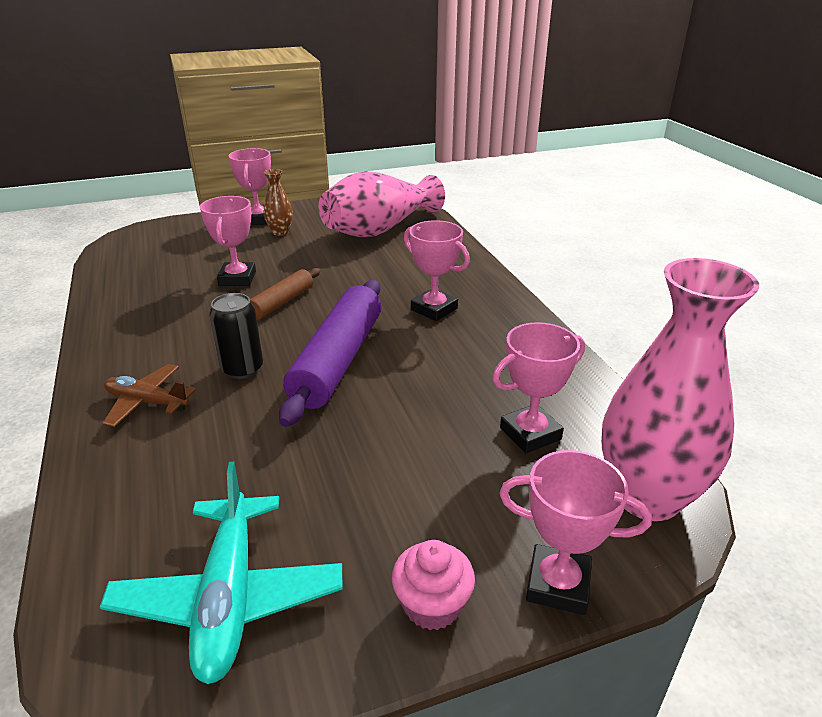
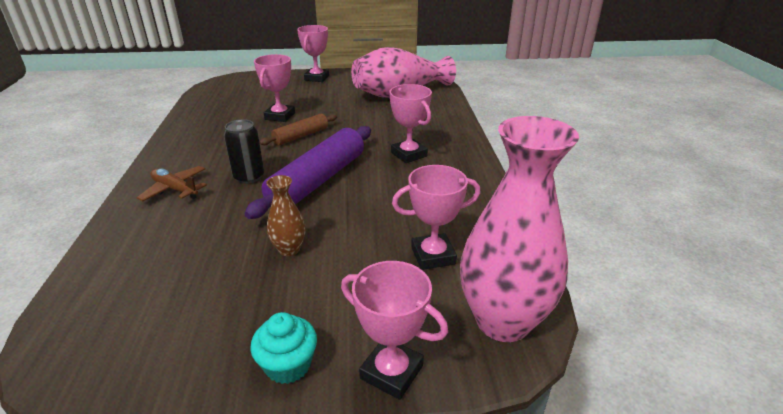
camera: 15 degrees right, 0 degrees up
turquoise plane [100,462,342,684] -> none
brown vase [264,169,293,236] -> brown vase moved to [266,175,305,256]
pink cupcake [392,540,475,630] -> turquoise cupcake [250,312,317,384]

